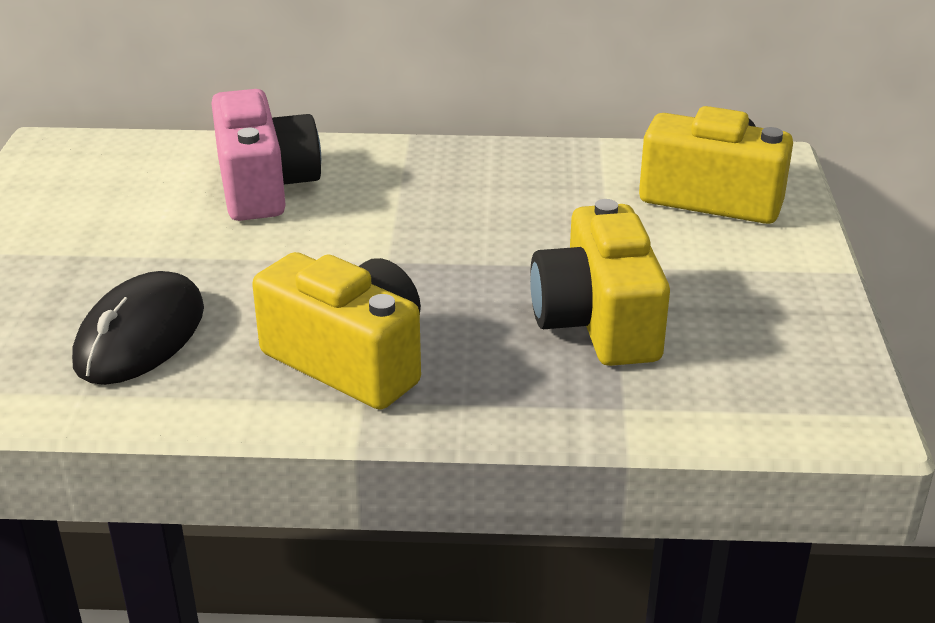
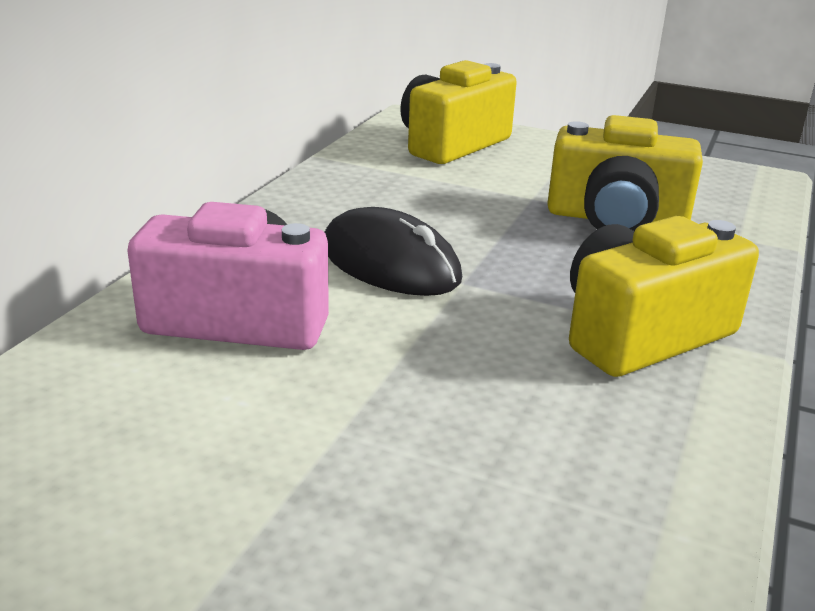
camera: 70 degrees left, 5 degrees down
black mouse [72,271,204,385] -> black mouse moved to [325,207,462,296]

